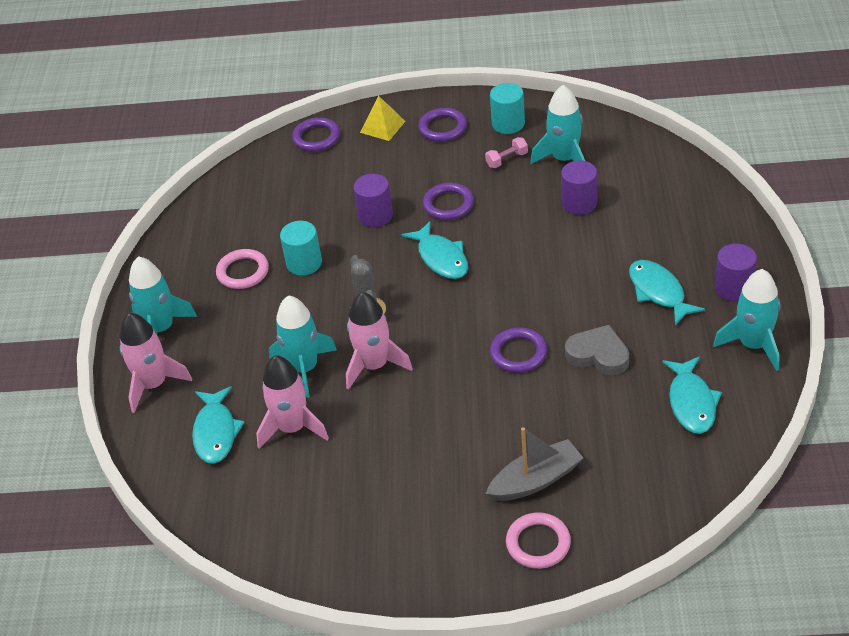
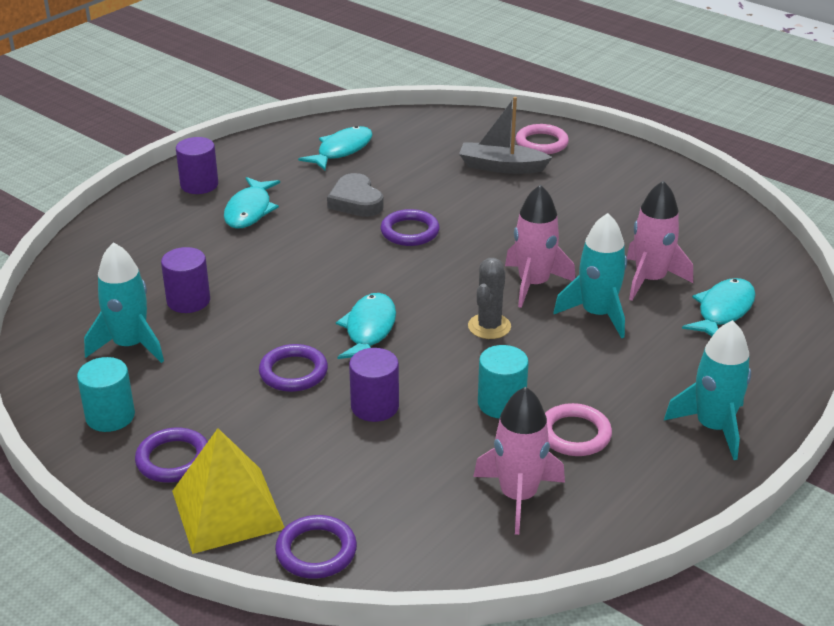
camera: 145 degrees left, 10 degrees down
pink rocket [119,313,192,413] -> pink rocket moved to [473,386,565,535]
yellow pyramid [360,96,406,141] -> yellow pyramid [172,428,285,554], size x1.71
pink dumbbell [485,137,528,168] -> none
turquoise rocket [713,269,780,371] -> none

